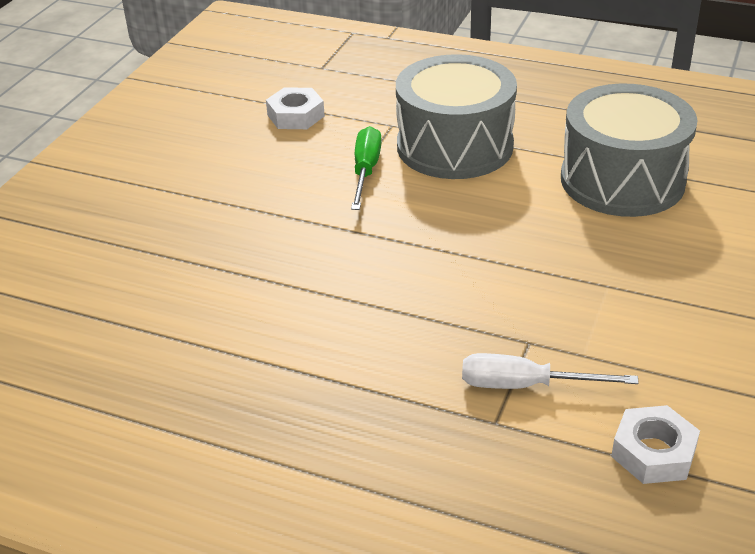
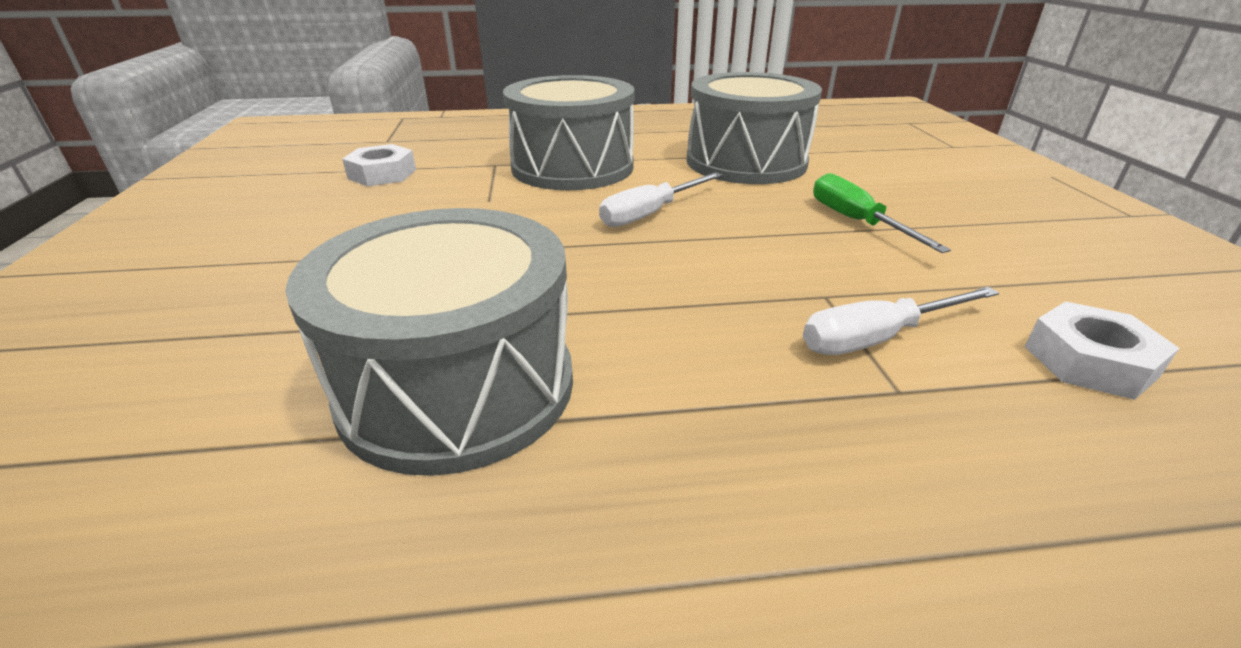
camera: 30 degrees left, 5 degrees down
green screwdriver [351,126,382,210] -> green screwdriver moved to [813,173,951,253]
none -> grey drum [285,208,573,476]
none -> white screwdriver [599,172,722,227]

